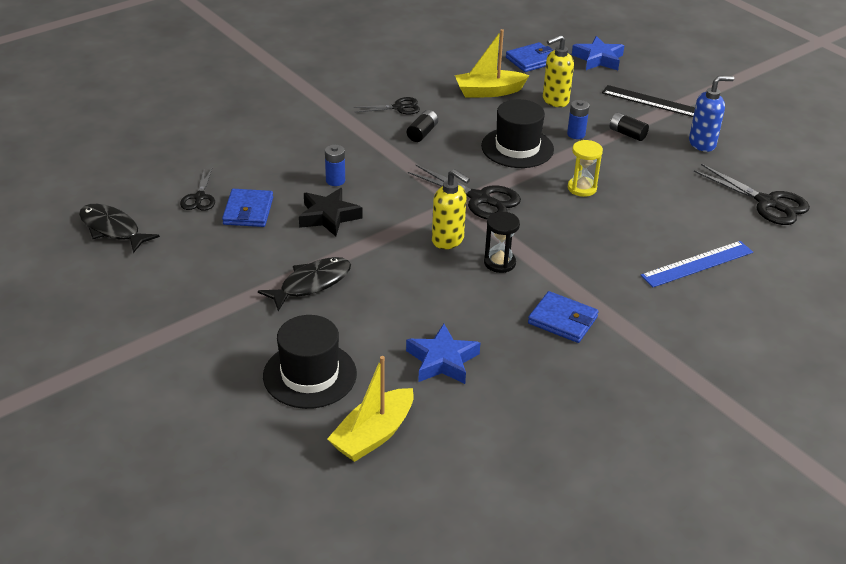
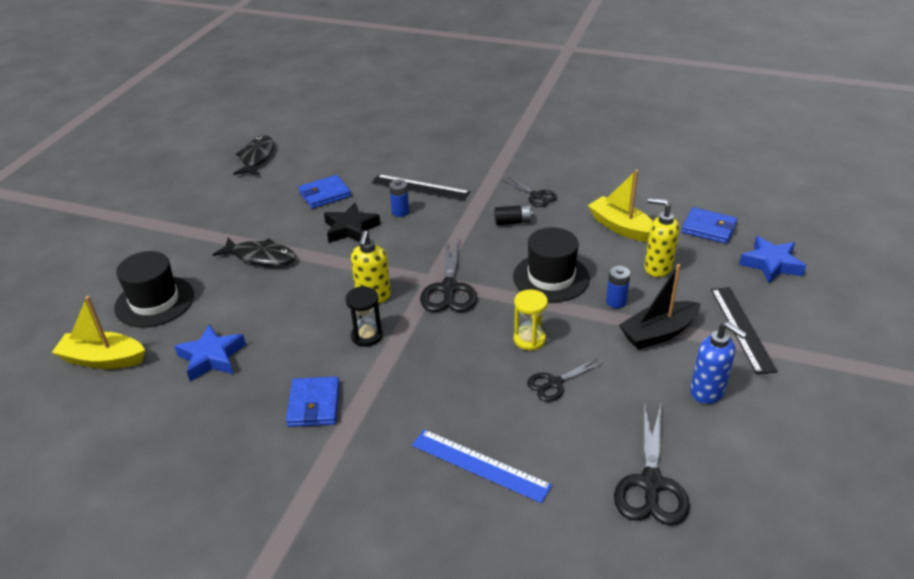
camera: 60 degrees right, 0 degrees up
black scissors [180,169,215,211] -> black scissors moved to [527,358,604,402]
black battery [610,112,649,141] -> black boat [619,264,701,349]
none -> black ruler [372,174,470,201]

